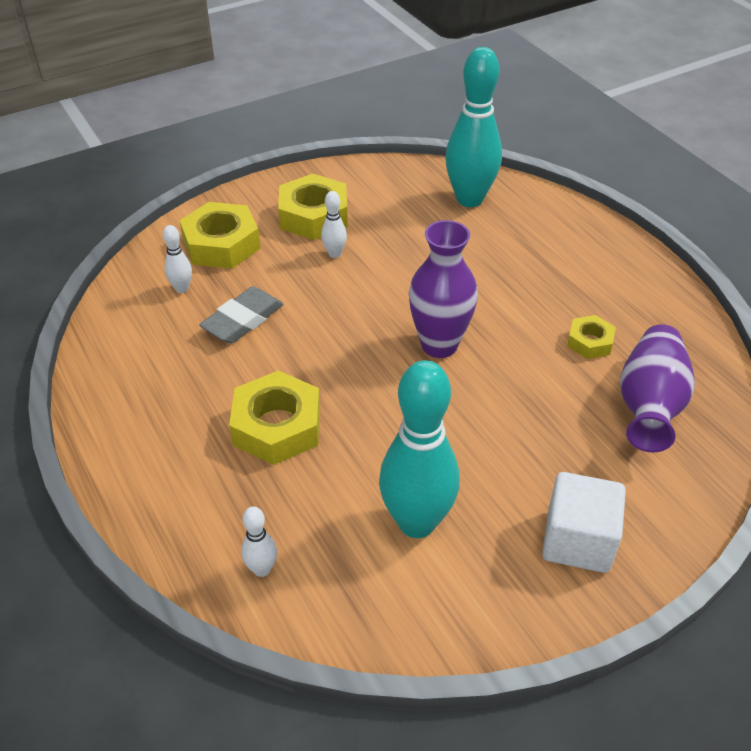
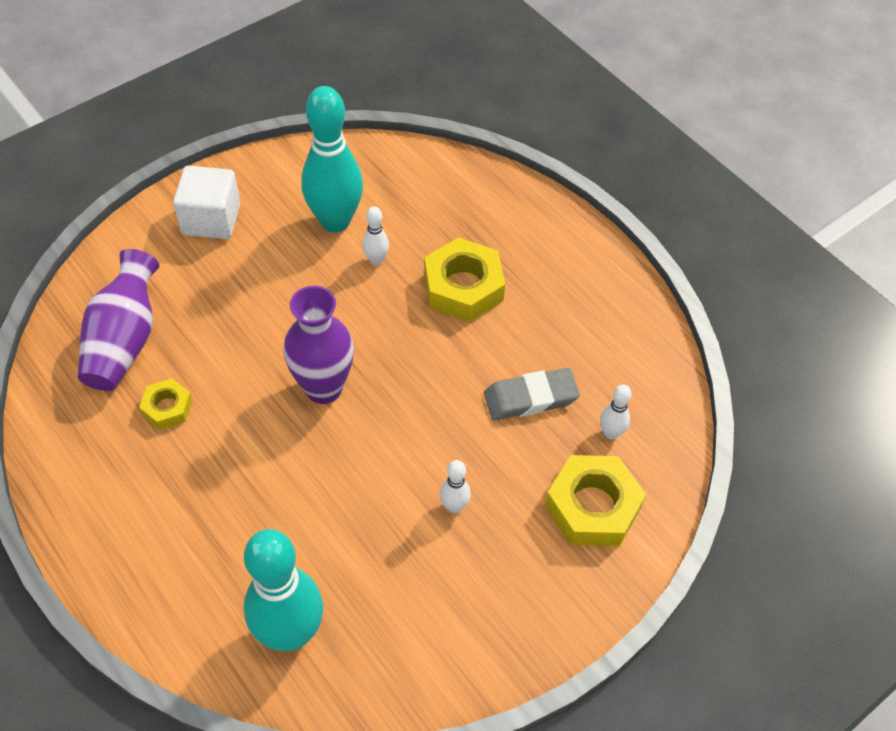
camera: 170 degrees right, 10 degrees up
grey eraser [199,286,284,343] -> grey eraser turned 45 degrees clockwise [484,368,580,420]
white bowling pin [241,507,277,577] -> white bowling pin moved to [362,206,389,265]
yellow nut [278,174,348,240] -> none

